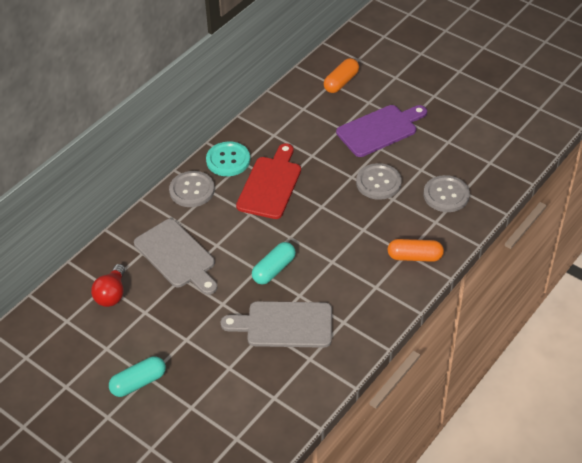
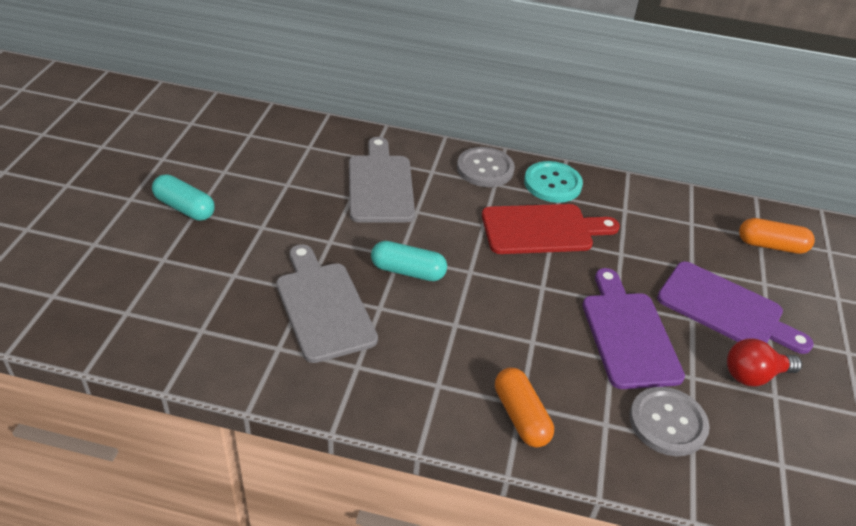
camera: 60 degrees right, 5 degrees down
red light bulb [91,264,125,307] -> red light bulb moved to [727,339,802,387]
grey cutting board [134,219,217,295] -> grey cutting board turned 150 degrees clockwise [349,137,415,222]
grey button [356,163,401,200] -> purple cutting board [582,268,685,389]

